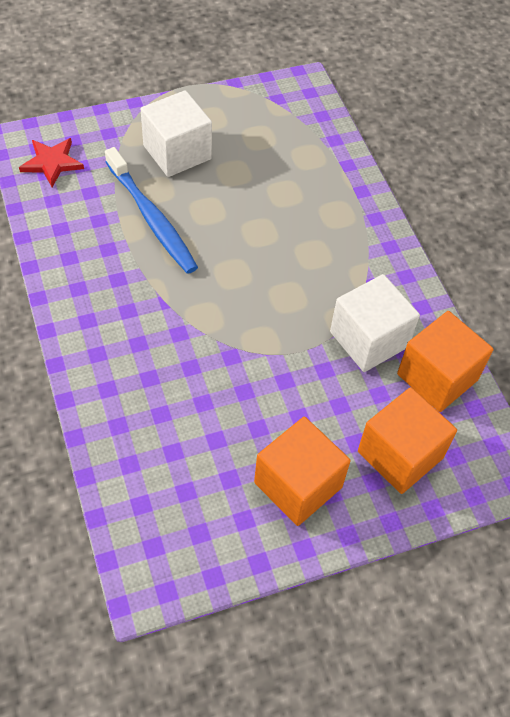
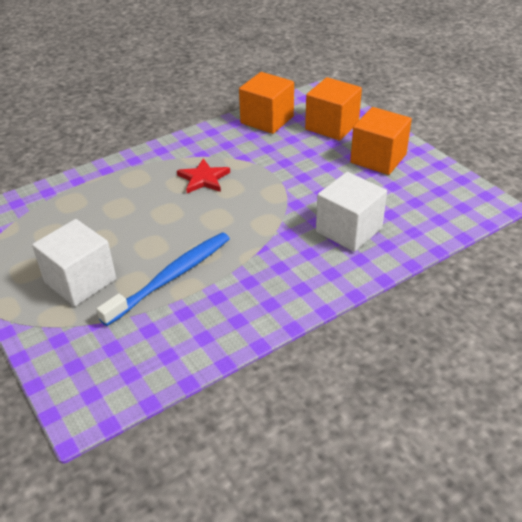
camera: 100 degrees left, 15 degrees down
red star [19,138,84,187] -> red star moved to [177,158,230,193]
white cube [330,274,420,372] -> white cube moved to [316,172,387,252]

